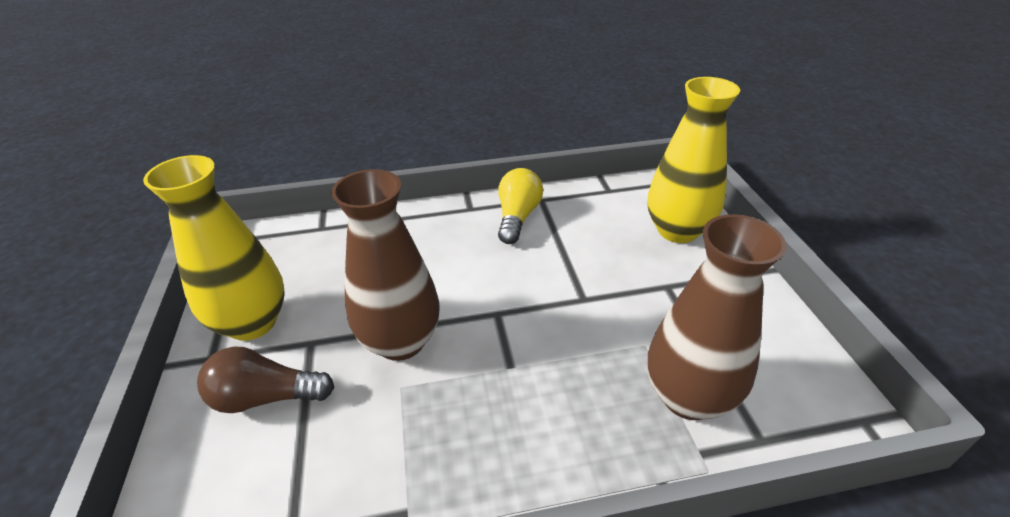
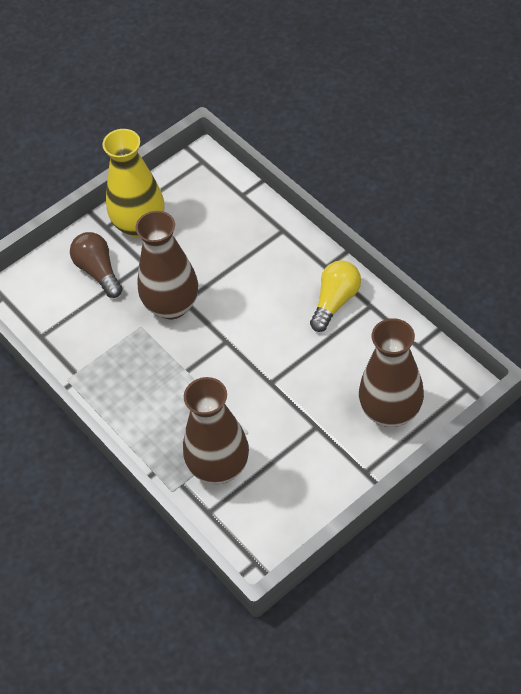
camera: 65 degrees right, 15 degrees up
yellow light bulb [498,168,543,244] -> yellow light bulb turned 45 degrees counterclockwise [310,260,361,332]
yellow vase [648,77,740,243] -> brown vase [359,318,424,427]

